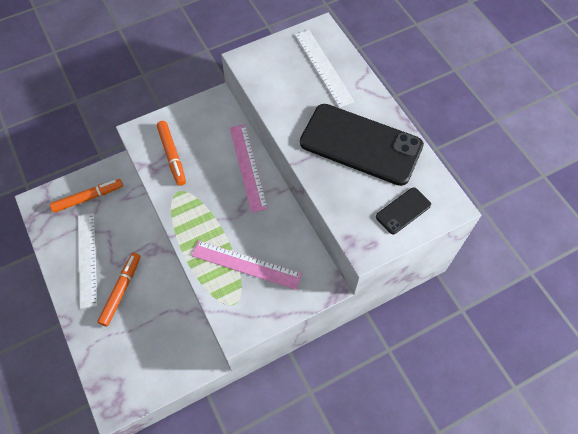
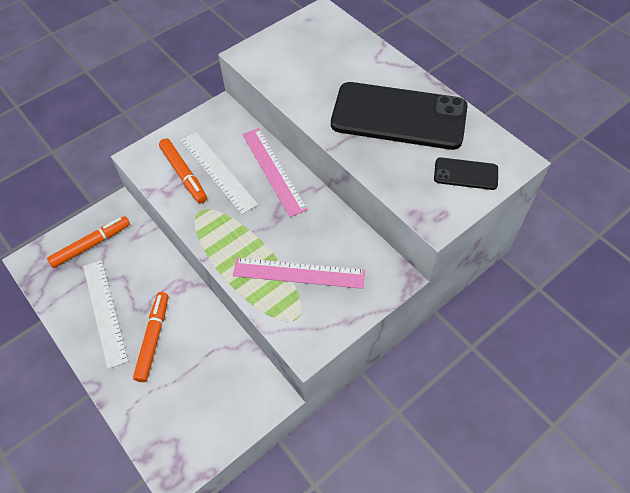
camera: 10 degrees left, 5 degrees down
white ruler [295,30,354,108] -> white ruler moved to [181,132,258,214]
black phone [376,187,431,234] -> black phone turned 60 degrees clockwise [434,157,498,190]

